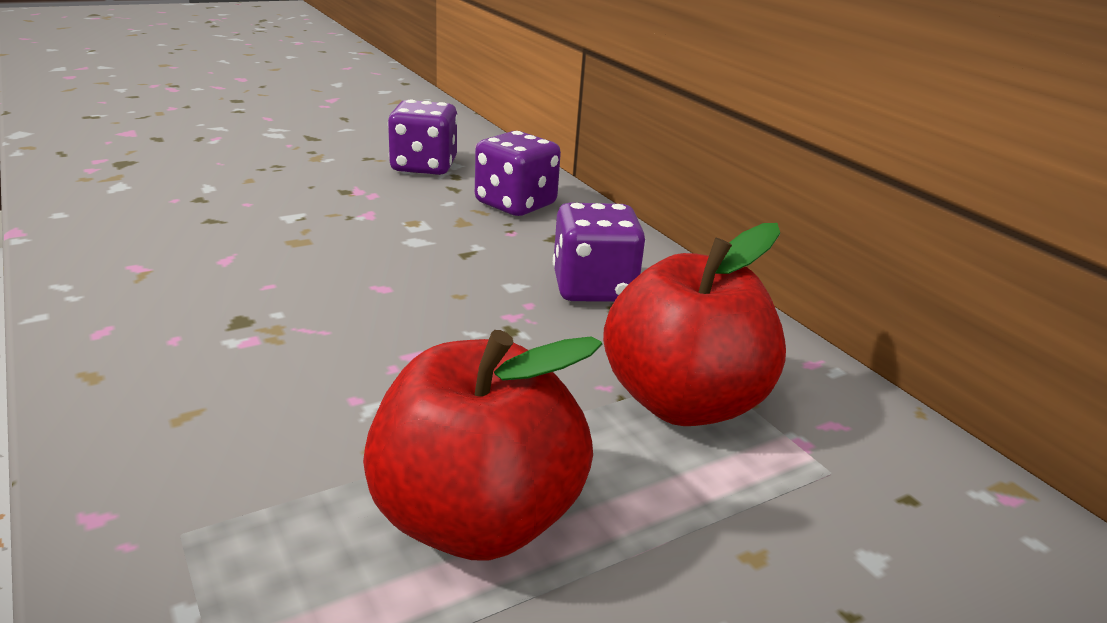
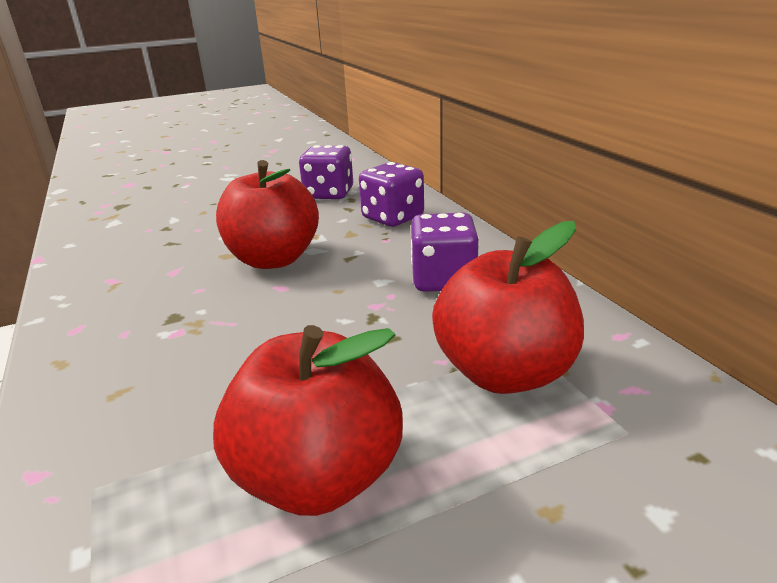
camera: 10 degrees right, 0 degrees up
none -> red apple [216,160,319,269]

